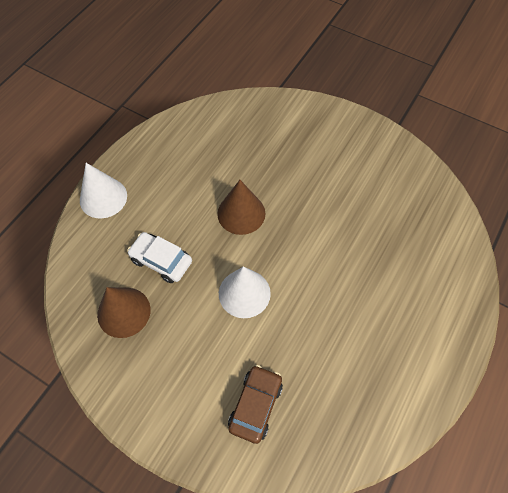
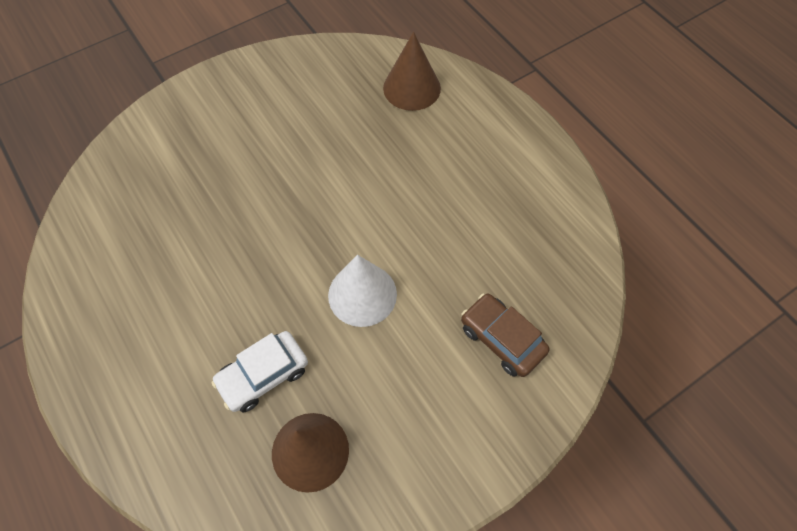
camera: 65 degrees left, 0 degrees up
white cone [80,163,127,218] -> none
brown cone [217,180,265,235] -> brown cone moved to [383,32,441,111]

